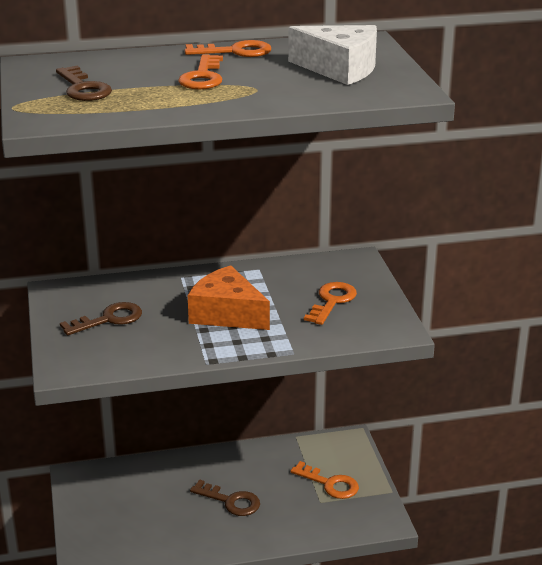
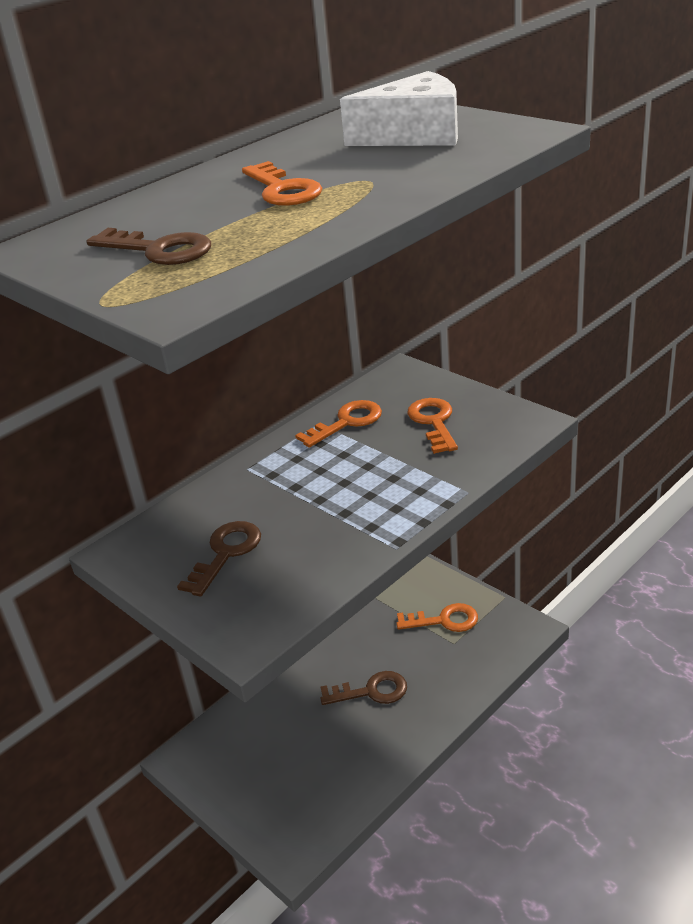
camera: 30 degrees left, 5 degrees up
orange key [185,40,271,57] -> orange key moved to [295,400,382,447]
orange cheese [188,265,270,330] -> none

